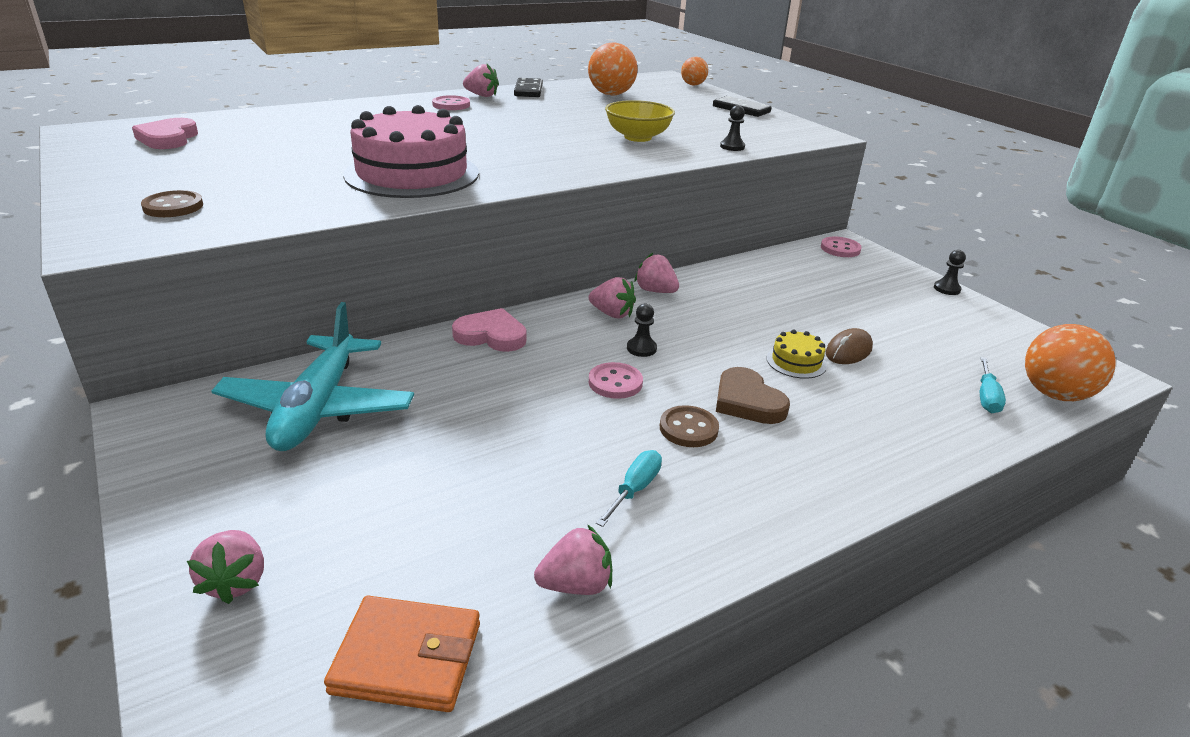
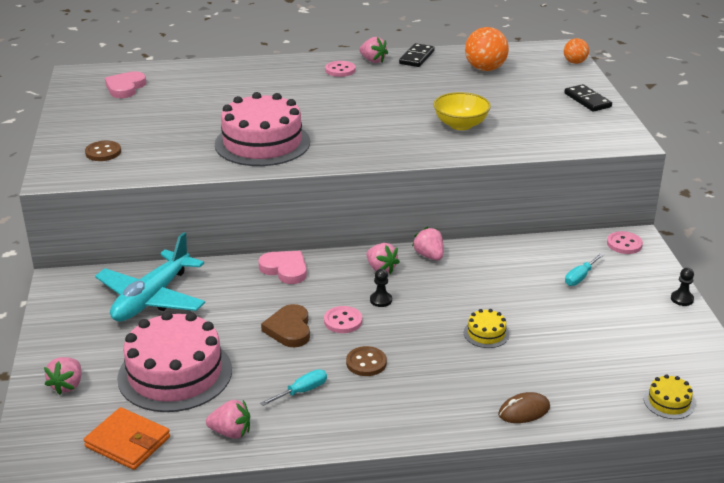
camera: 25 degrees right, 0 degrees up
brown heart [716,367,790,424] -> brown heart moved to [261,304,310,347]
black pawn [720,105,745,151] -> none
brown mouse [826,328,873,364] -> brown mouse moved to [498,392,550,423]
turquoise screwdriver [980,357,1006,413] -> turquoise screwdriver moved to [565,253,604,286]
orange ball [1025,324,1116,401] -> yellow cake [644,374,695,419]
none -> pink cake [117,311,232,412]

